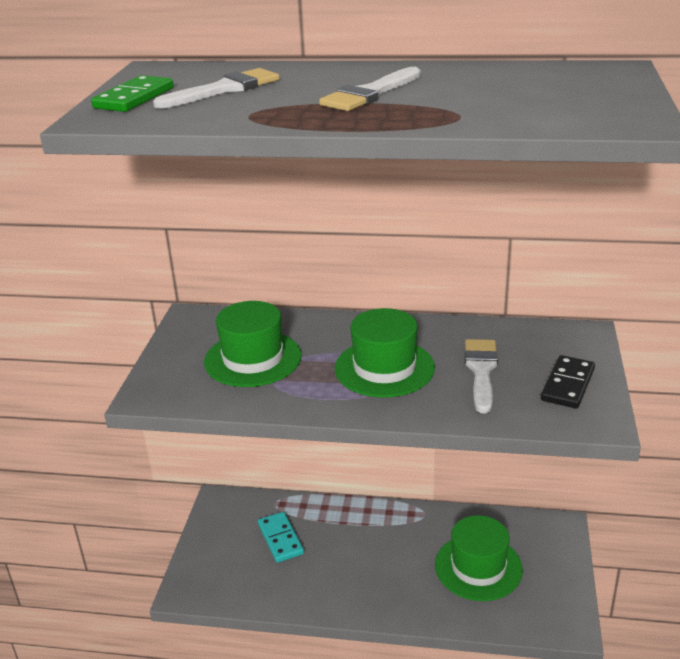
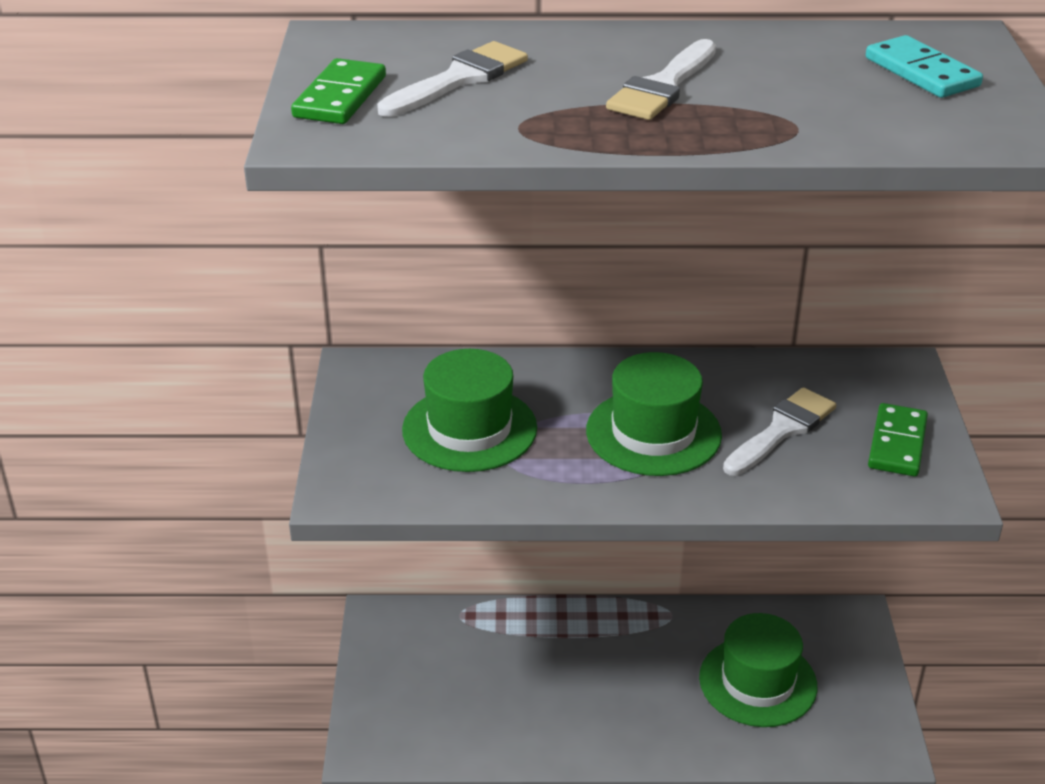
camera: 10 degrees left, 5 degrees up
turquoise domino [258,512,304,563] -> turquoise domino moved to [866,35,983,98]
white brush [465,339,498,413] -> white brush turned 45 degrees clockwise [723,387,836,476]
black domino [541,355,595,408] -> green domino [868,403,928,477]

